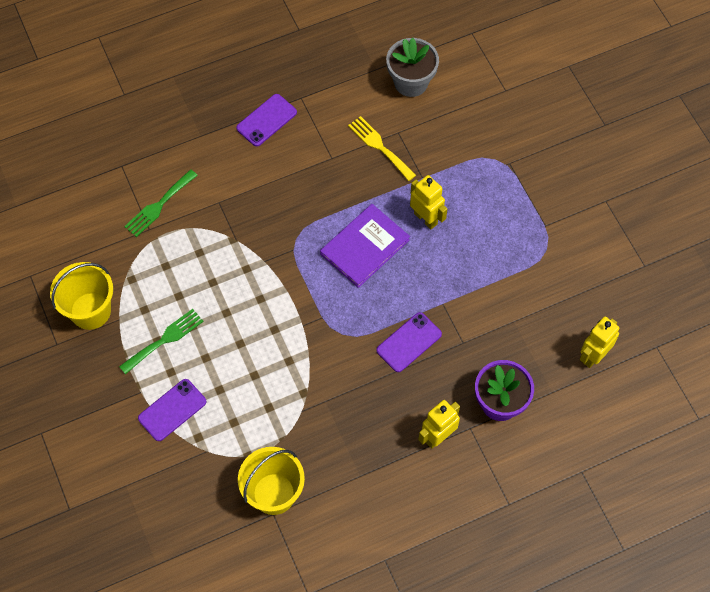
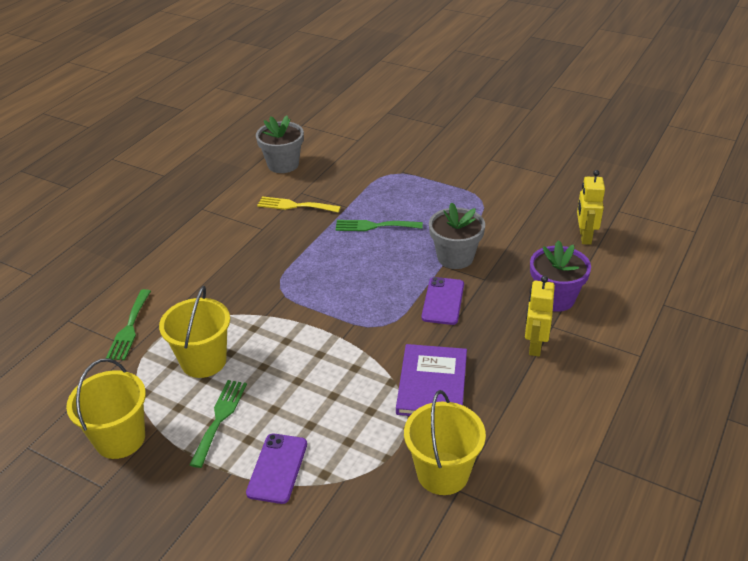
camera: 35 degrees left, 25 degrees down
purple phone [236,94,297,146] -> none
purple book [320,204,410,288] -> purple book moved to [396,344,467,416]
yellow robot [410,175,447,229] -> green fork [335,220,423,231]
none -> yellow bucket [159,286,230,378]
none -> grey flower pot [429,202,485,269]

